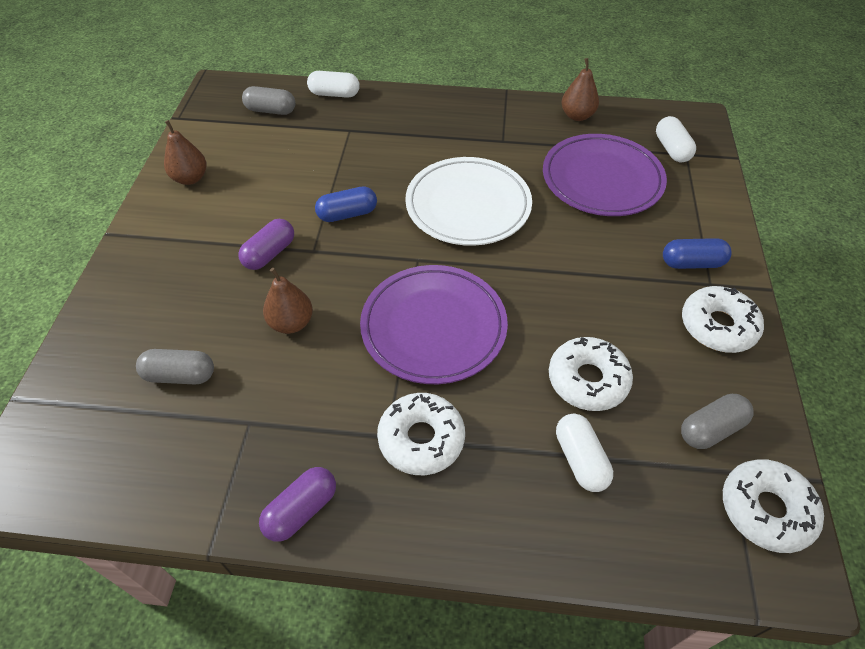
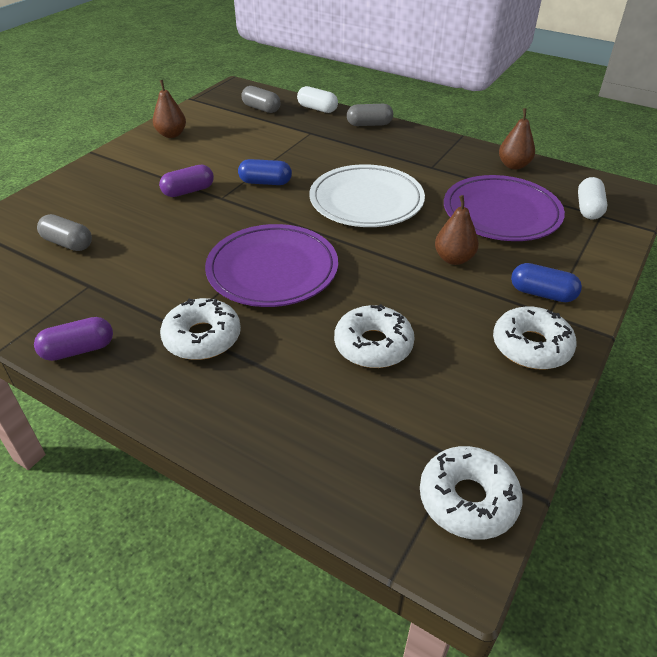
camera: 25 degrees right, 10 degrees down
brown pear [263,268,313,334] -> brown pear moved to [435,195,479,265]
white capsule [556,414,613,492] -> none
grey capsule [681,394,754,449] -> grey capsule moved to [347,104,393,126]

